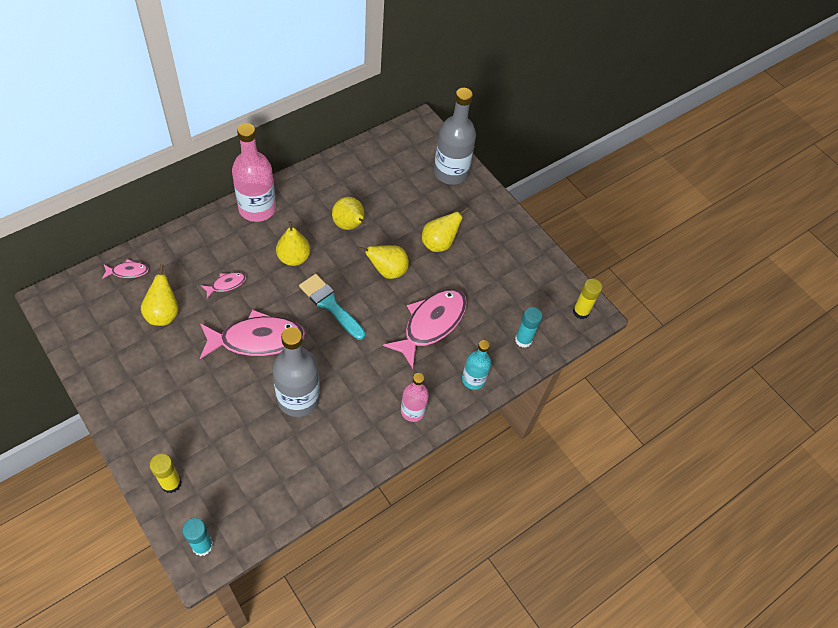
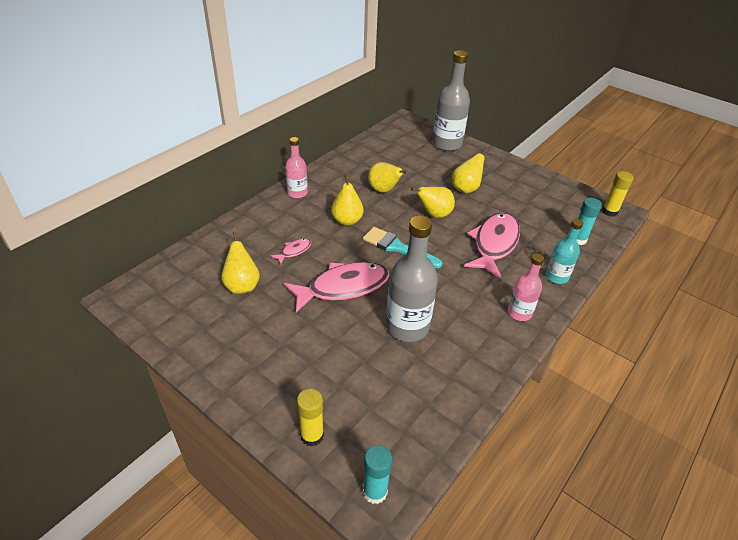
camera: 10 degrees left, 15 degrees down
pink fish [102,259,149,279] -> none
pink bottle [232,123,276,222] -> pink bottle [285,137,308,199], size x0.58

